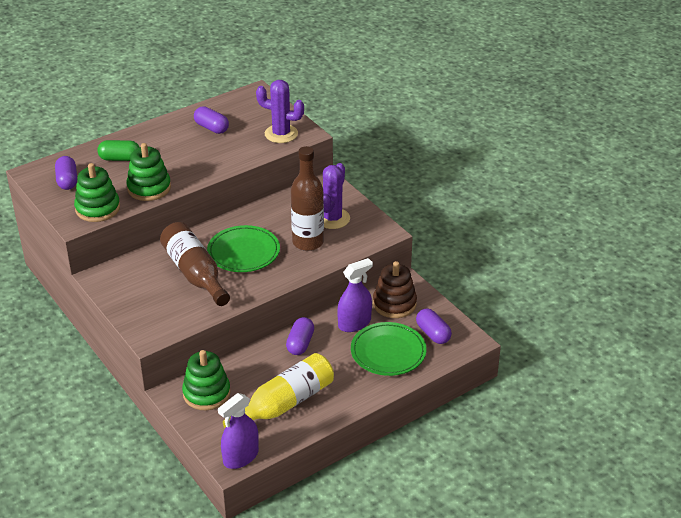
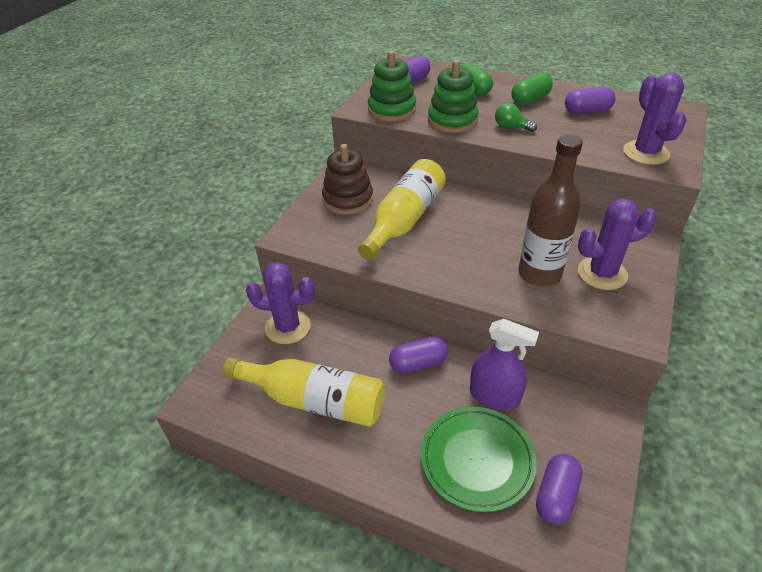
camera: 60 degrees right, 5 degrees up
brown bottle [160,222,230,306] -> yellow bottle [358,159,446,260]
green stacking toy [182,350,231,410] -> purple cactus [246,262,315,344]
purple capsule [194,106,229,134] -> purple capsule turned 75 degrees clockwise [565,87,615,114]
green plate [207,225,280,272] -> none
purple spray bottle [218,393,259,469] -> none
brown stacking toy [373,261,417,318] -> brown stacking toy moved to [322,144,373,215]
none -> green light bulb [495,103,537,132]
none -> green capsule [511,73,553,105]

